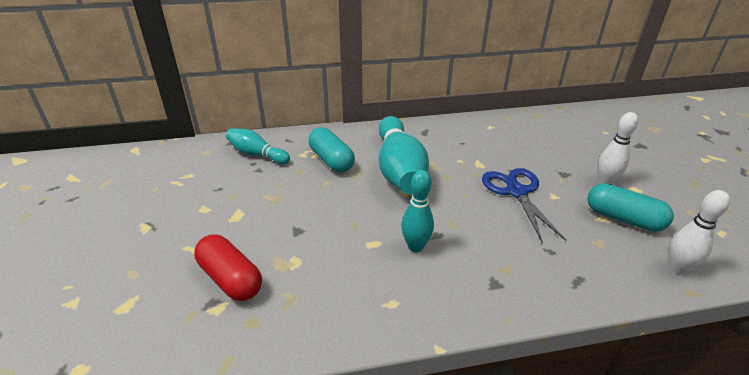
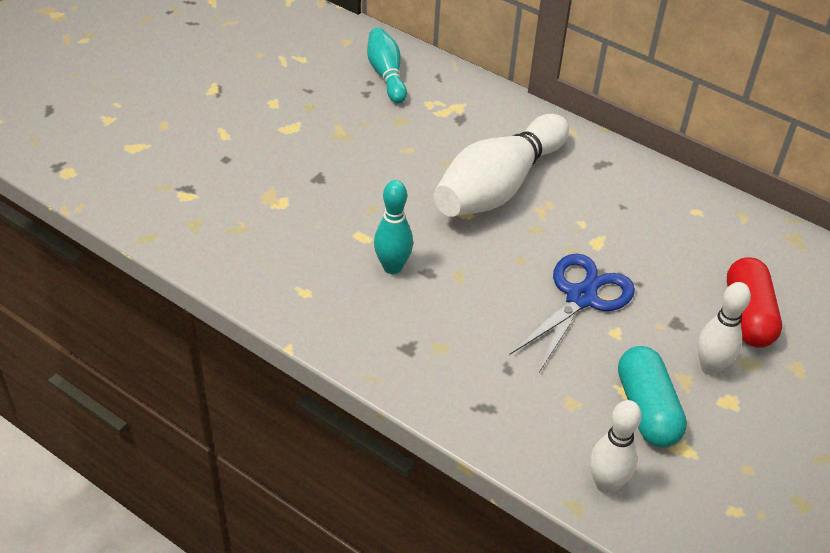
camera: 45 degrees right, 10 degrees up
red capsule [194,234,262,301] -> red capsule moved to [727,257,782,348]
turquoise capsule [309,127,355,172] -> none
turquoise bowling pin [379,116,429,194] -> white bowling pin [434,114,569,217]

